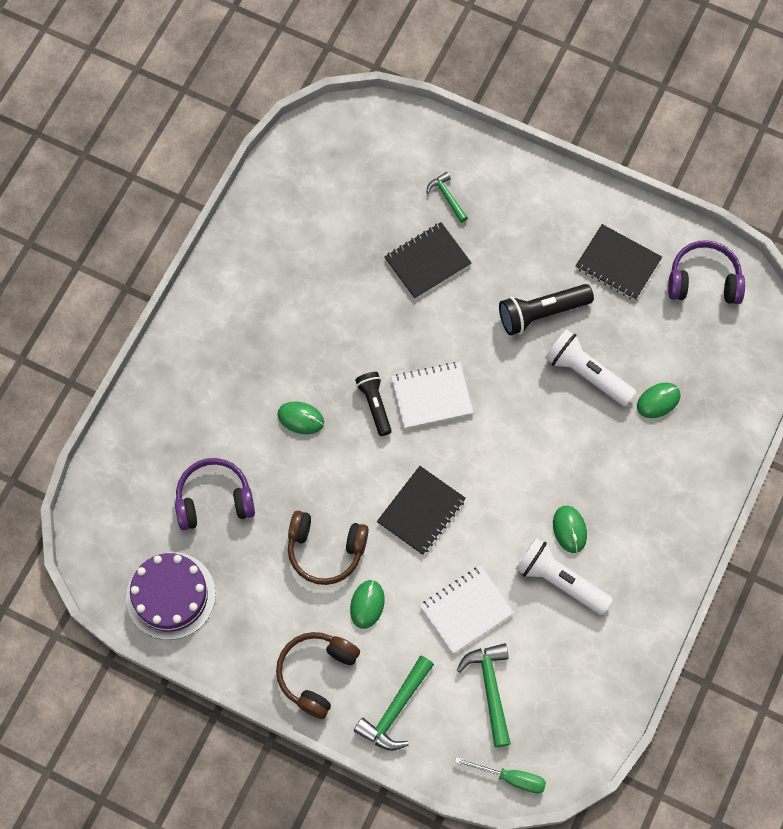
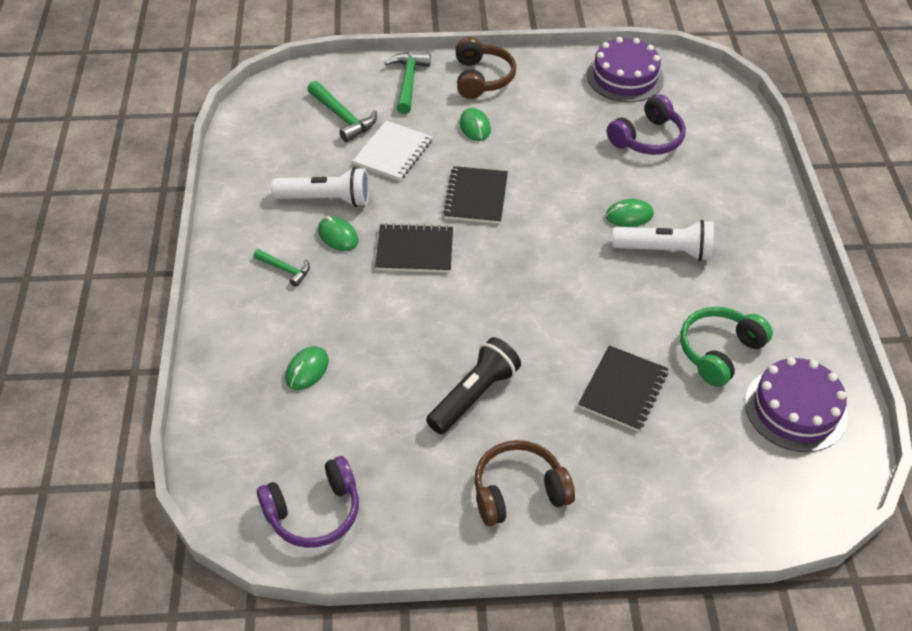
camera: 150 degrees right, 20 degrees down
brown headphones [288,511,369,585] -> brown headphones moved to [474,440,575,526]
black flashlight [355,372,392,436] -> none
white notebook [391,362,473,429] -> none
green hammer [426,172,468,223] -> green hammer moved to [253,249,310,287]
green screwdriver [455,757,546,793] -> none
white flashlight [545,329,636,406] -> white flashlight moved to [612,220,714,261]
black notebook [576,224,662,300] -> black notebook moved to [375,223,453,273]
none -> green headphones [680,306,773,387]
none -> purple cake [745,357,847,452]

